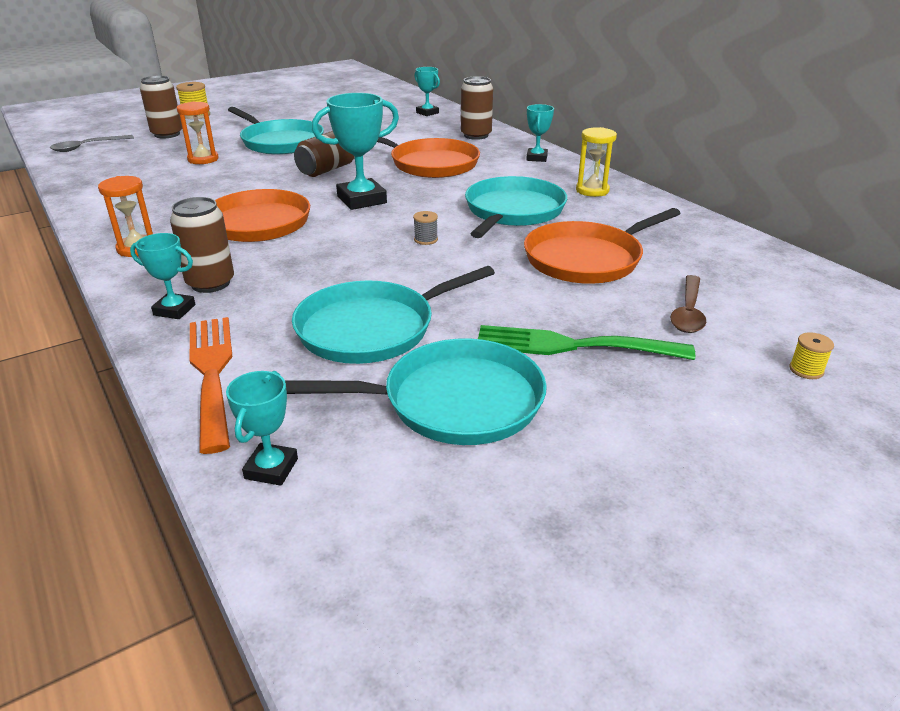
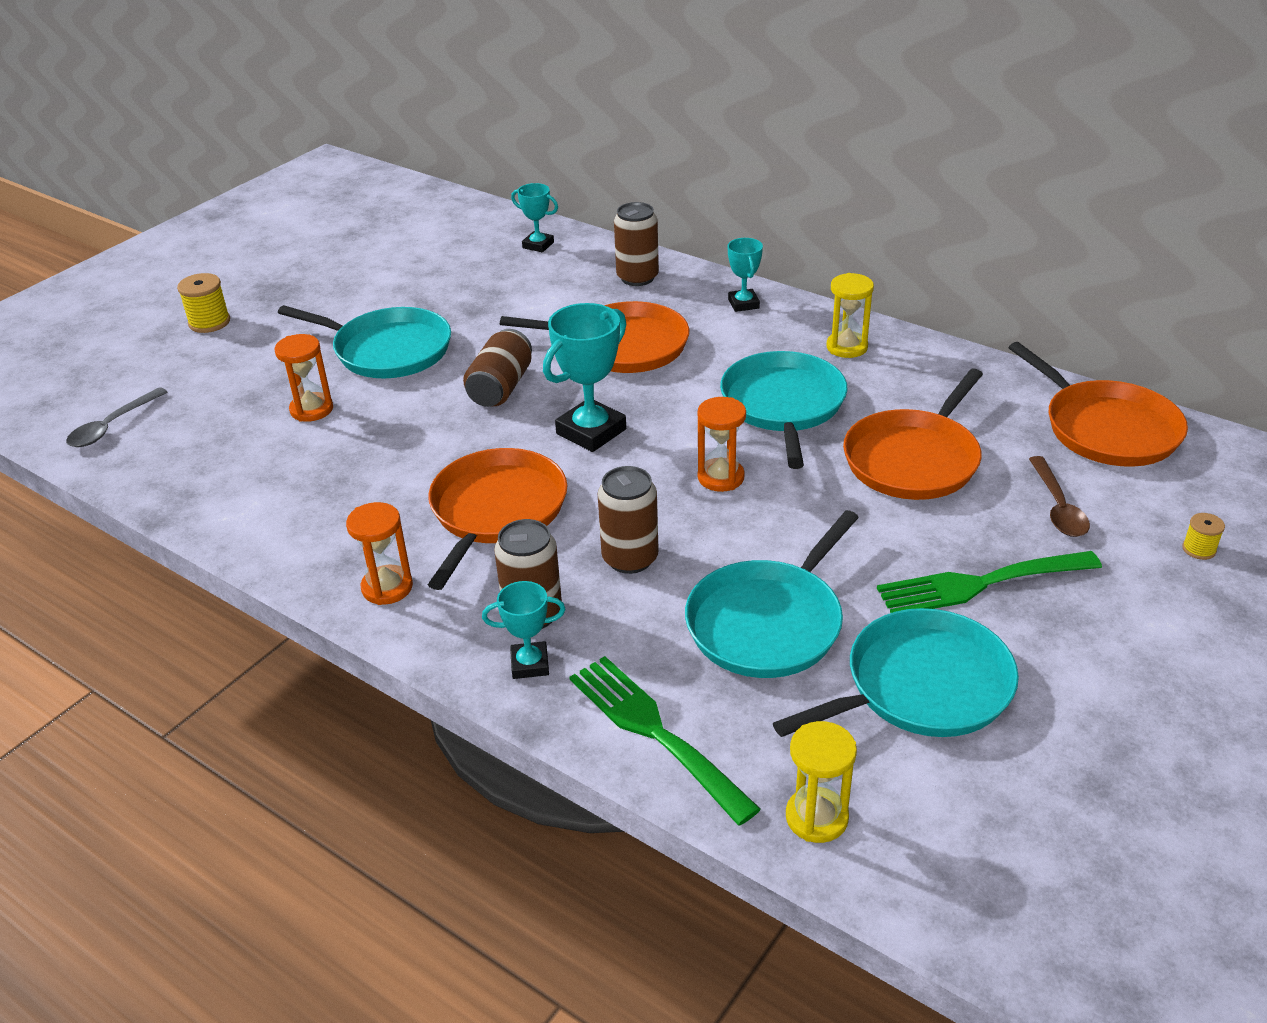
camera: 20 degrees left, 5 degrees up
brown can [140,76,182,139] -> brown can moved to [598,466,659,574]
orange fork [189,317,232,454] -> green fork [569,656,761,825]
turquoise trophy [226,371,298,486] -> yellow hourglass [786,721,857,843]
grey spool [413,211,438,245] -> orange hourglass [697,397,746,492]
none -> orange pan [1008,342,1188,467]

